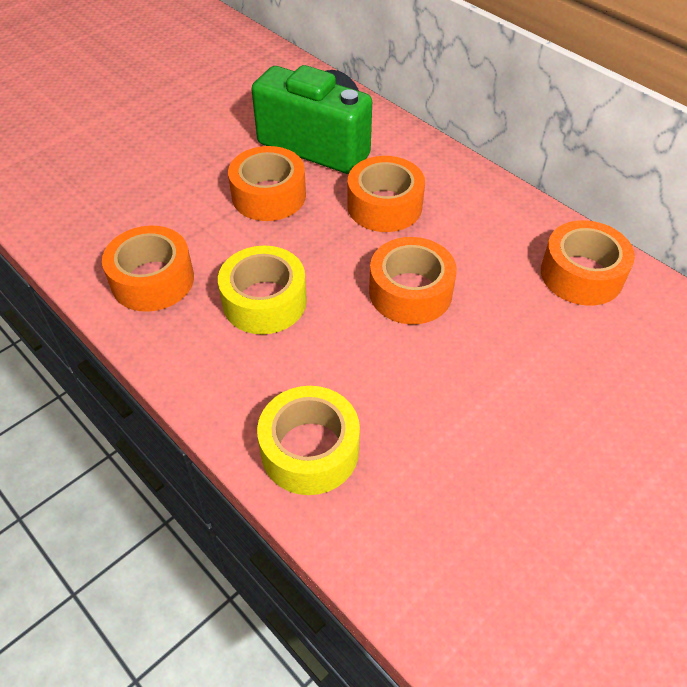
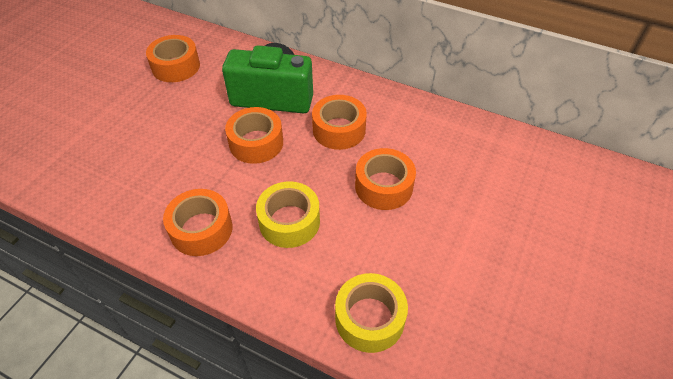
camera: 20 degrees left, 0 degrees up
orange tape [541,220,635,306] -> orange tape moved to [146,35,200,82]

